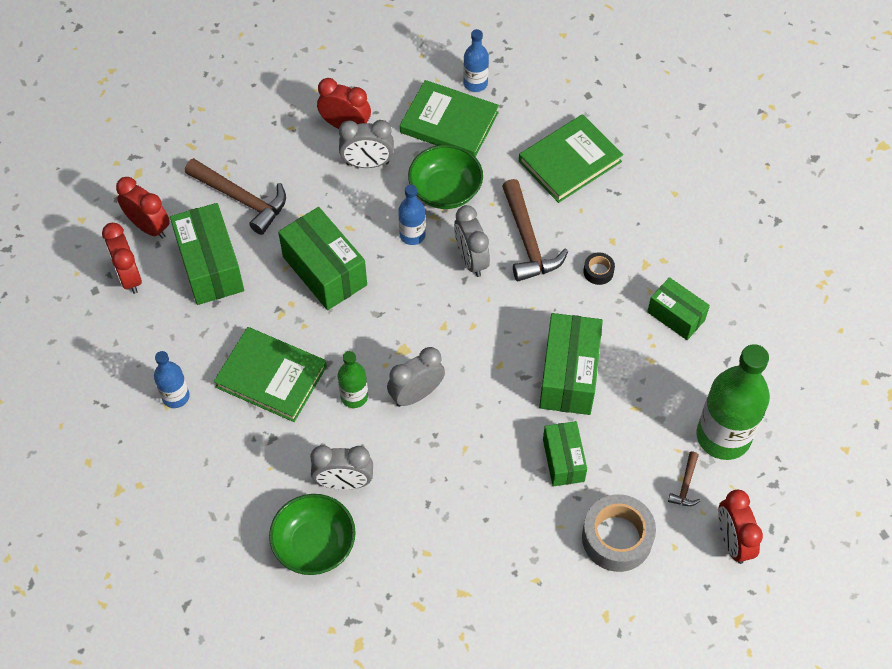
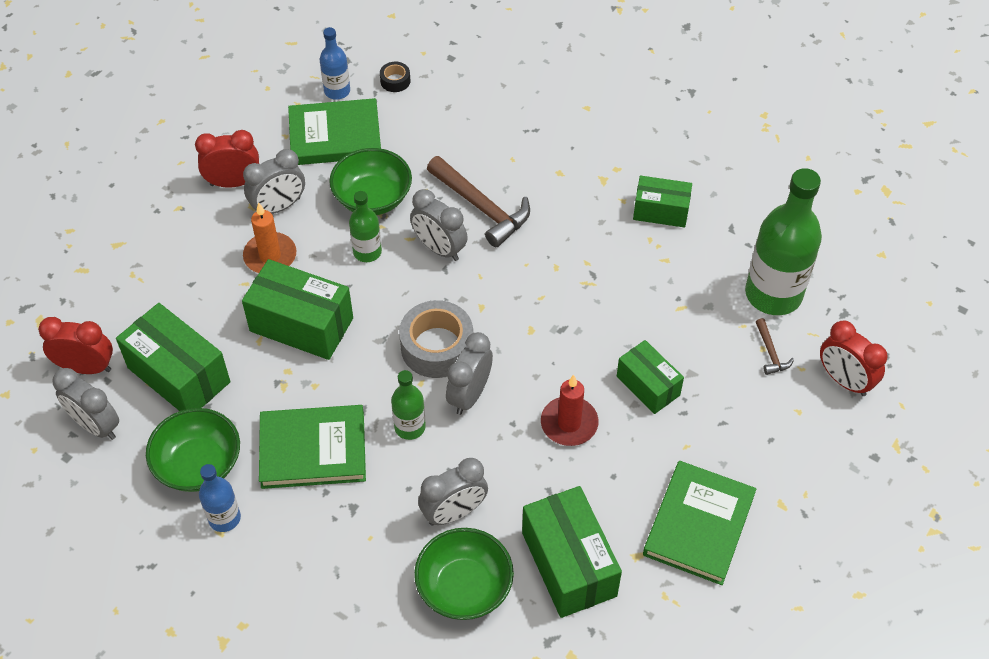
camera: 30 degrees left, 5 degrees down
red clock [102,223,142,294] -> grey clock [53,368,119,440]
brown hammer [185,158,286,235] -> none
blue bottle [398,185,426,245] -> green bottle [349,191,382,262]
green book [519,114,623,203] -> green book moved to [643,461,757,585]
green box [539,313,603,415] -> green box moved to [522,486,622,618]
grey tape [582,494,656,572] -> grey tape moved to [399,300,473,378]
black tape [583,253,615,285] -> black tape moved to [380,62,411,92]
none -> green bowl [146,408,240,492]
none -> orange candle [243,202,296,273]
none -> red candle [541,375,599,446]

